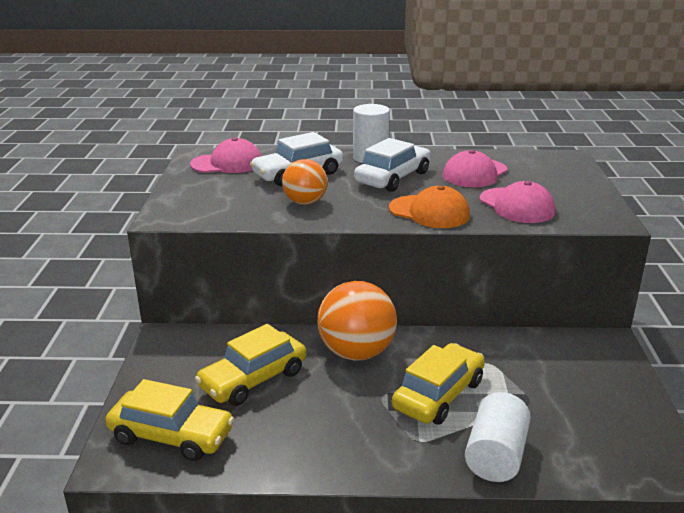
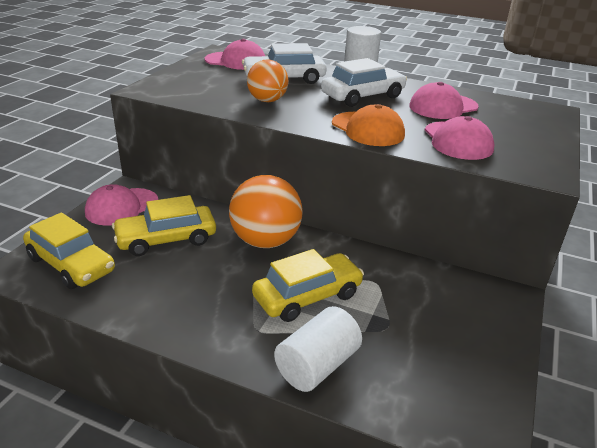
camera: 20 degrees right, 5 degrees up
none -> pink cap [85,184,158,226]

